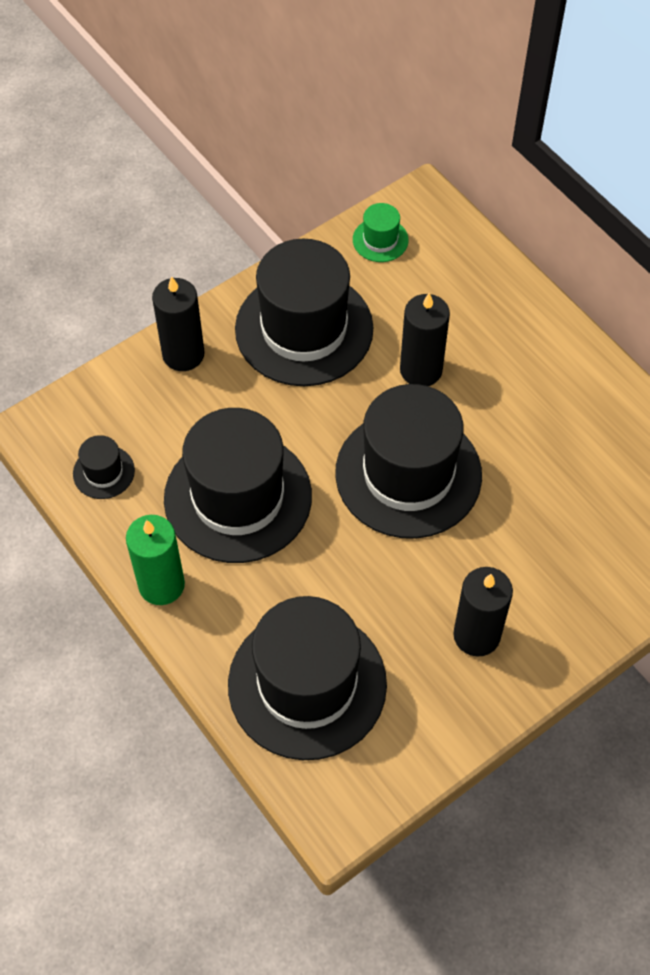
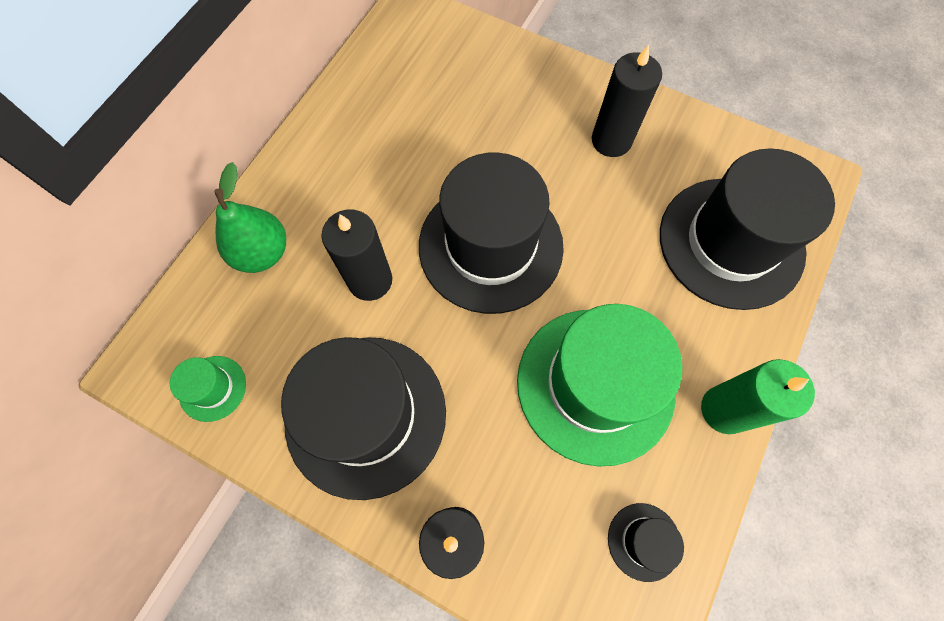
camera: 115 degrees left, 10 degrees up
black hat [164,408,312,563] -> green hat [517,304,682,466]
none -> green pear [214,162,286,273]

